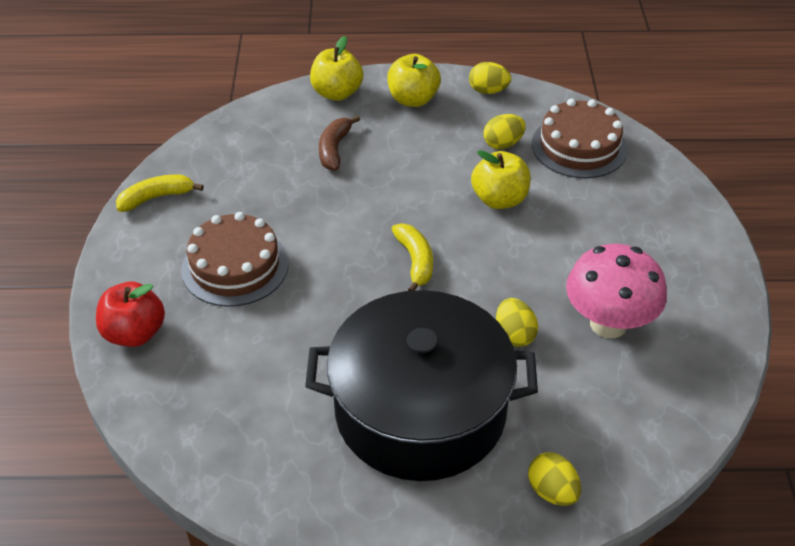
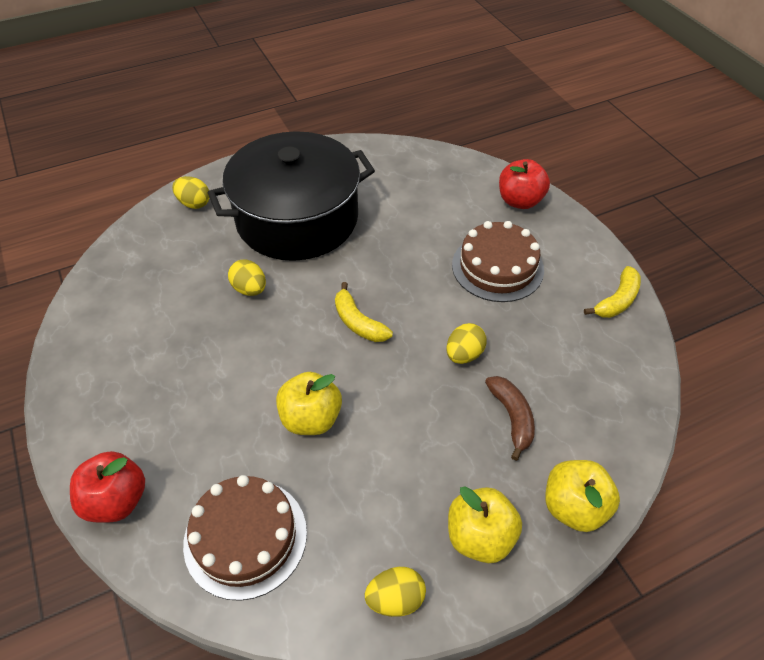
camera: 155 degrees right, 5 degrees up
yellow egg [483,114,526,149] -> yellow egg moved to [446,323,487,364]
pink mushroom [566,244,667,339] -> none
none -> red apple [70,451,145,523]

